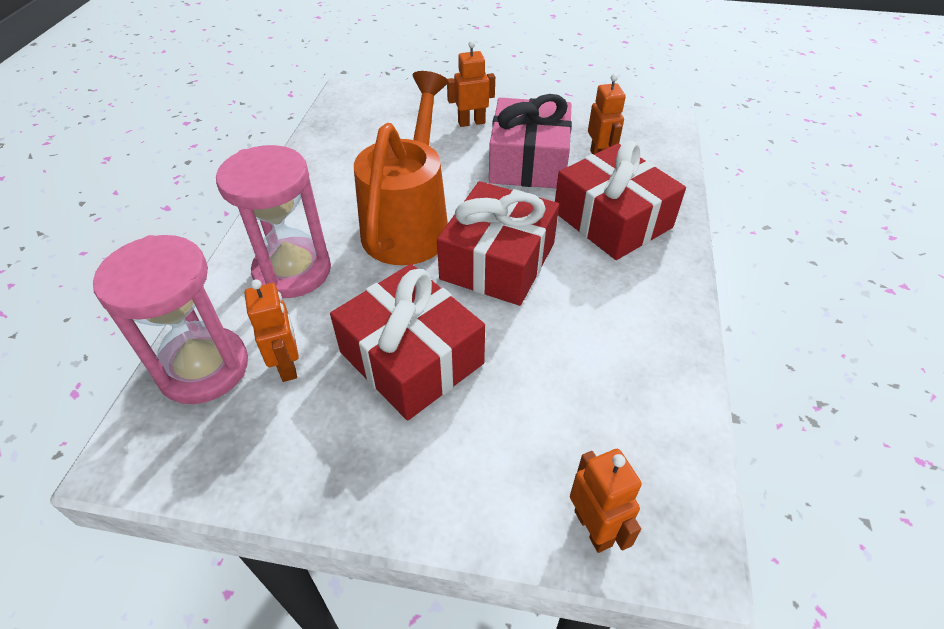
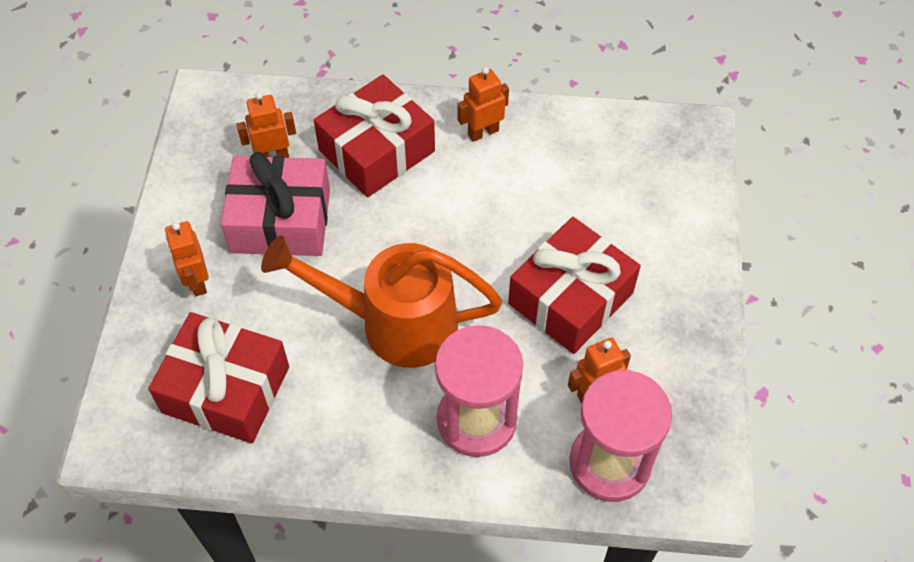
camera: 95 degrees left, 10 degrees up
red gift [437,181,559,306] -> red gift moved to [148,312,289,443]
orange robot [570,449,642,553] -> orange robot moved to [457,67,509,142]

